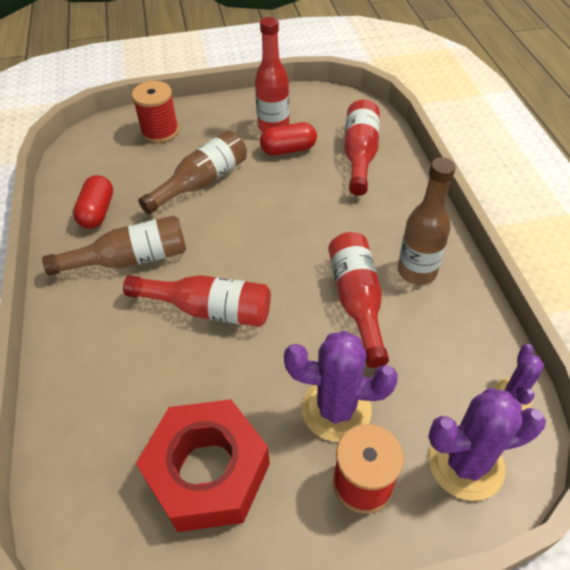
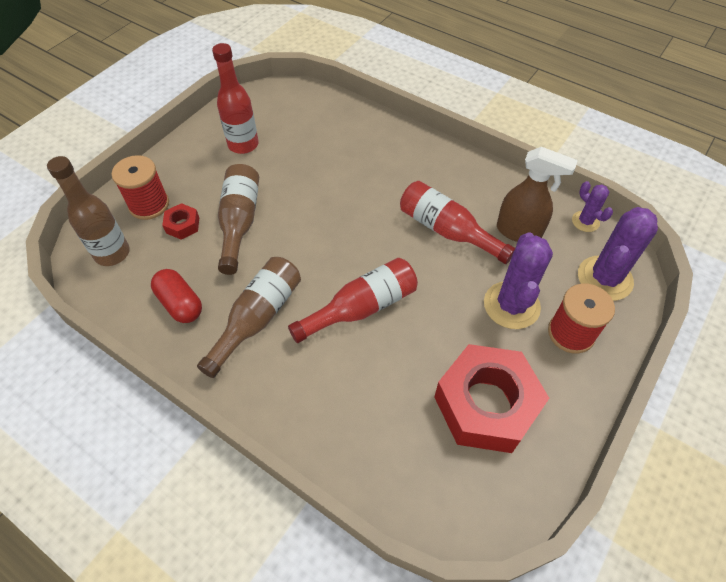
camera: 45 degrees left, 5 degrees up
red capsule [260,122,317,155] -> none
purple cactus [284,331,398,442] -> purple cactus turned 45 degrees counterclockwise [484,232,553,329]
red bottle [344,100,380,196] -> none
brown bottle [398,157,456,285] -> brown bottle moved to [47,156,130,266]
none -> red nut [162,203,199,240]
none -> brown spray bottle [497,147,578,242]

